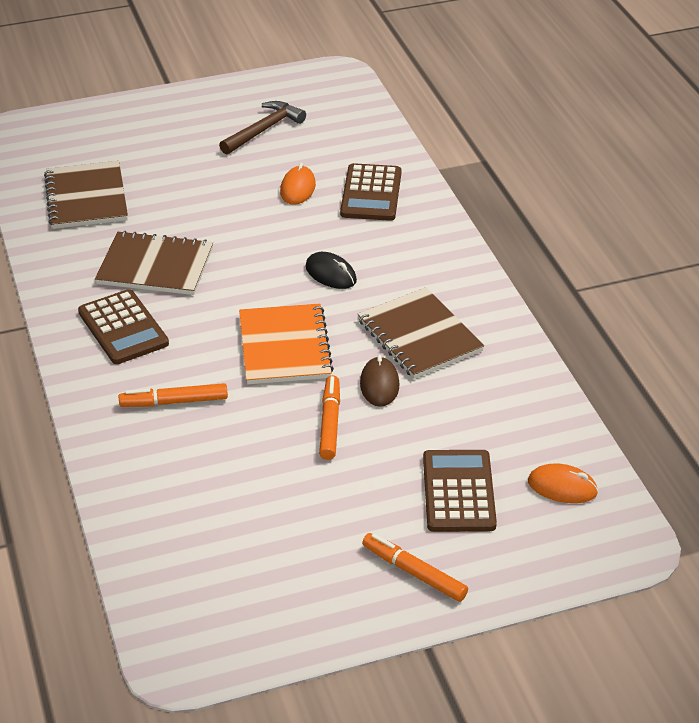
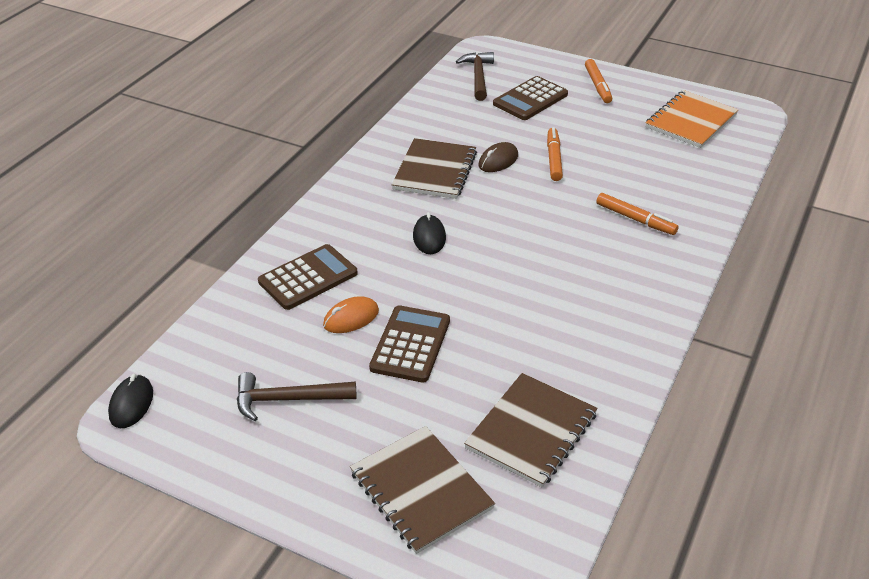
camera: 135 degrees left, 0 degrees up
brown calculator [78,289,169,364] -> brown calculator moved to [369,305,450,383]
brown notebook [95,231,213,295] -> brown notebook moved to [350,426,495,554]
orange notebook [239,304,334,384] -> orange notebook moved to [646,90,738,148]
orange marker [319,375,340,460] -> orange marker turned 135 degrees clockwise [547,127,563,181]
orange mouse [528,463,598,503] -> brown hammer [456,52,494,101]
none -> black mouse [108,374,153,428]

